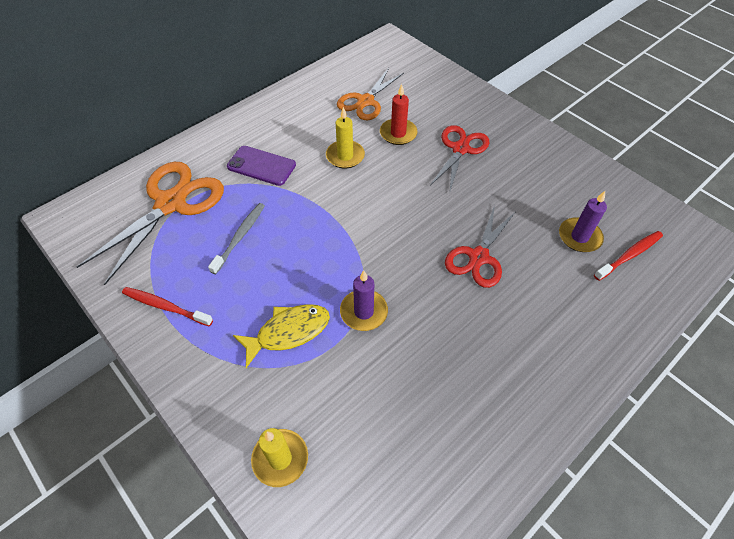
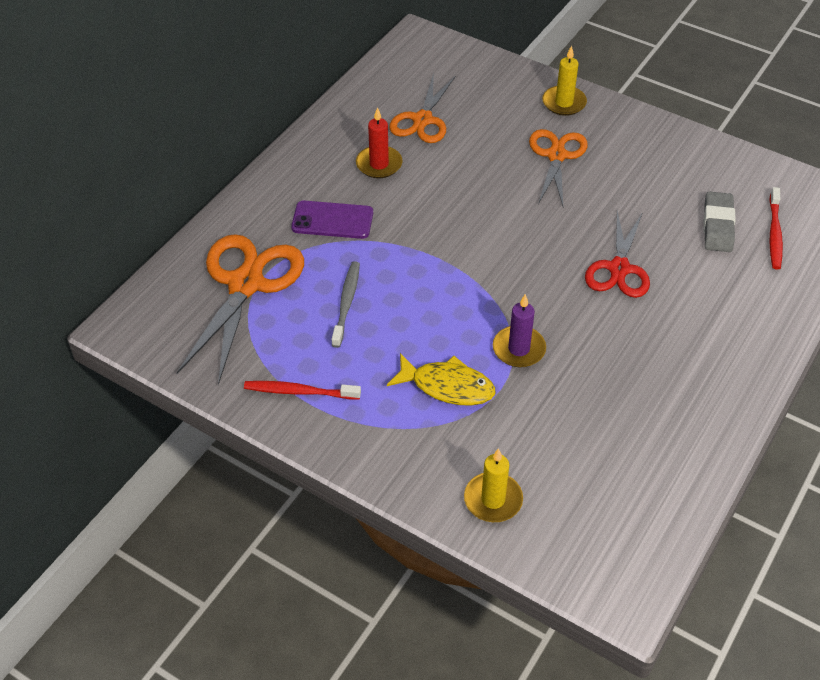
camera: 15 degrees left, 5 degrees down
yellow fish [233,304,330,368] -> yellow fish turned 60 degrees clockwise [387,353,495,406]
yellow candle [326,107,365,168] -> yellow candle moved to [542,46,587,116]
red candle [380,84,417,145] -> red candle moved to [356,107,403,178]
red scissors [430,125,489,191] -> orange scissors [529,129,588,206]
purple candle [559,191,607,252] -> grey eraser [704,191,736,252]
red toothbrush [594,231,663,281] -> red toothbrush turned 150 degrees clockwise [769,187,783,270]

